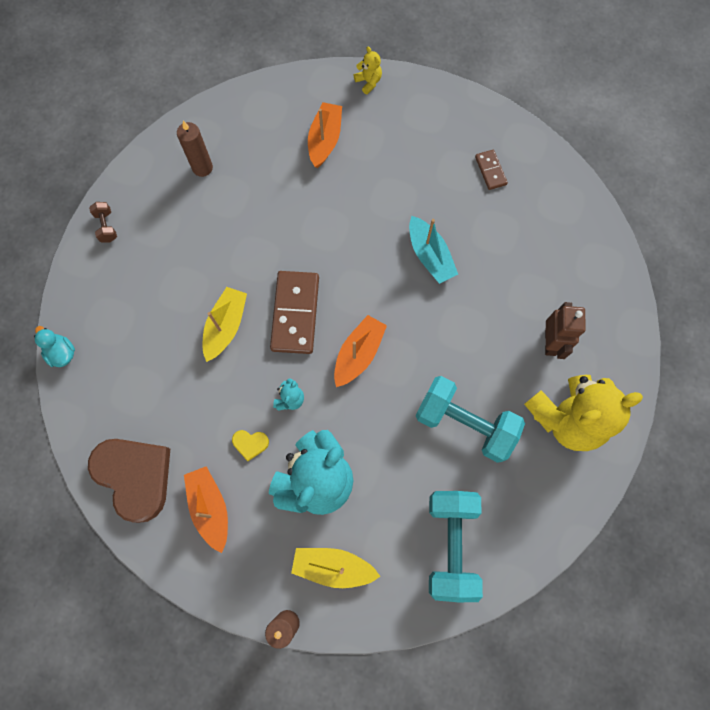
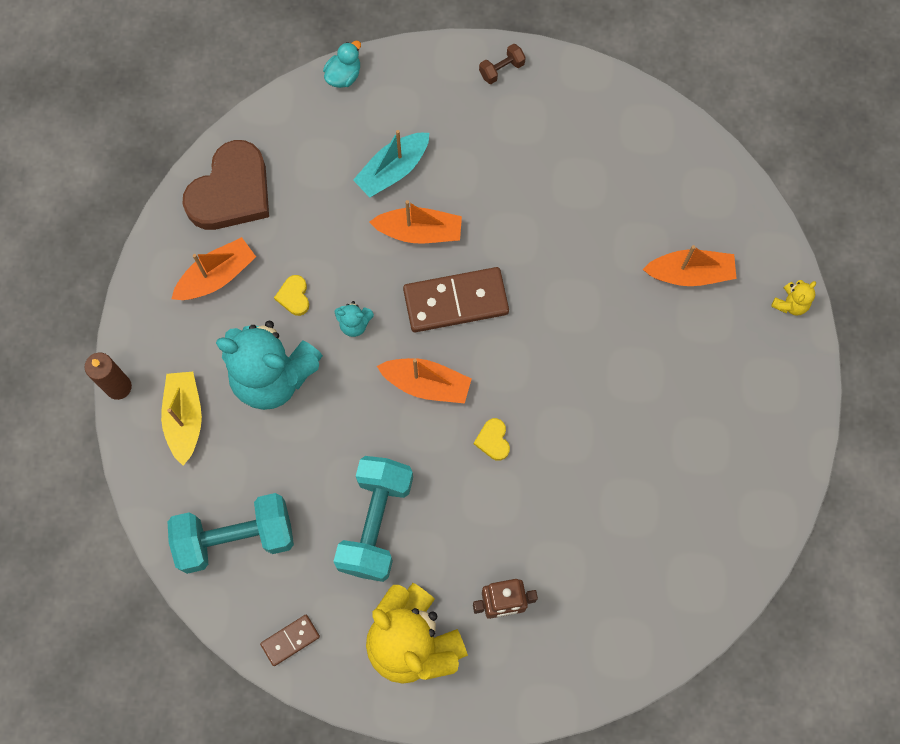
camera: 75 degrees right, 0 degrees up
brown candle [177,121,213,177] -> none
yellow boat [203,287,247,362] -> orange boat [369,200,462,243]
turquoise boat [409,216,458,284] -> turquoise boat moved to [353,130,429,197]
brown domino [475,150,508,190] -> brown domino moved to [260,615,320,666]
none -> yellow heart [474,418,510,461]

